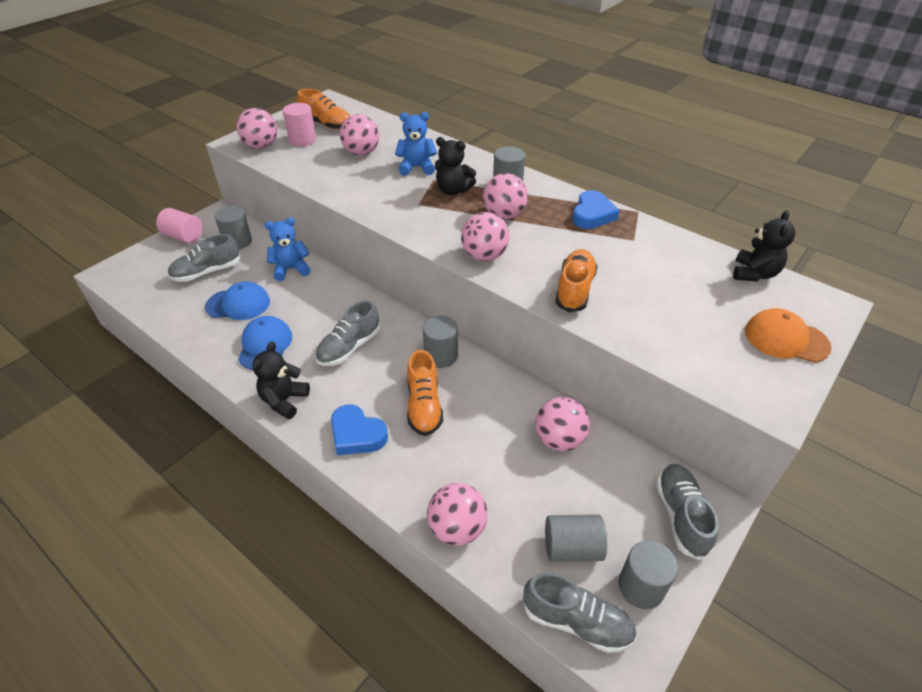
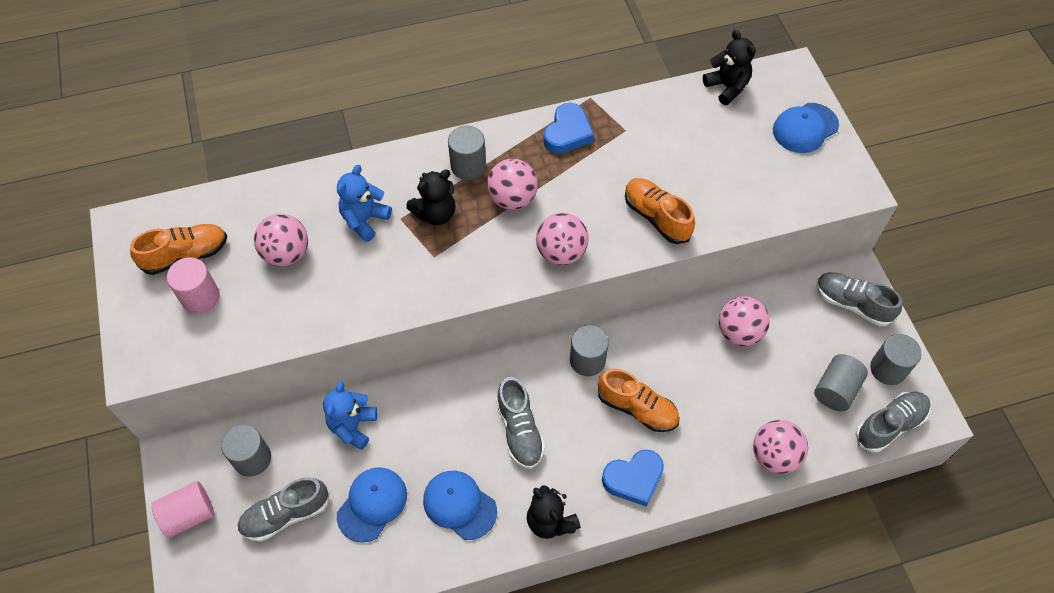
camera: 55 degrees left, 15 degrees up
grey shoe [167,234,241,282] -> grey shoe turned 60 degrees clockwise [237,477,329,542]
pink ball [236,108,277,149] -> none
blue heart [572,190,620,229] -> blue heart turned 60 degrees clockwise [543,103,594,154]
orange cap [745,308,832,363] -> blue cap [773,103,839,153]

